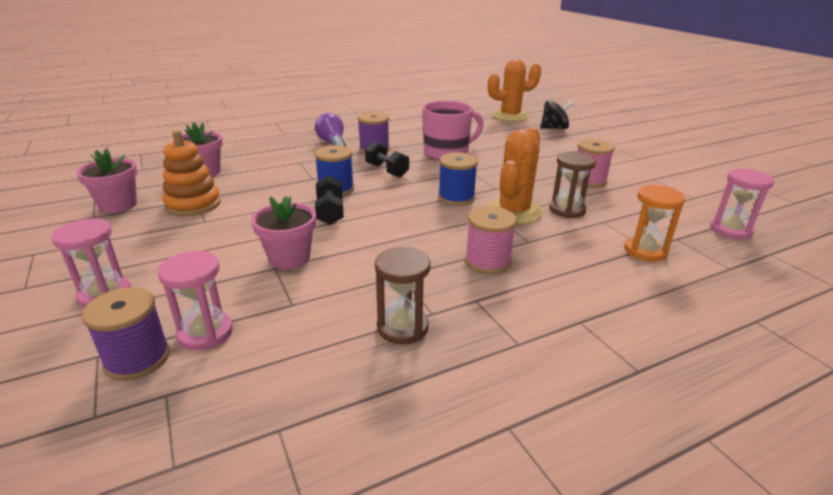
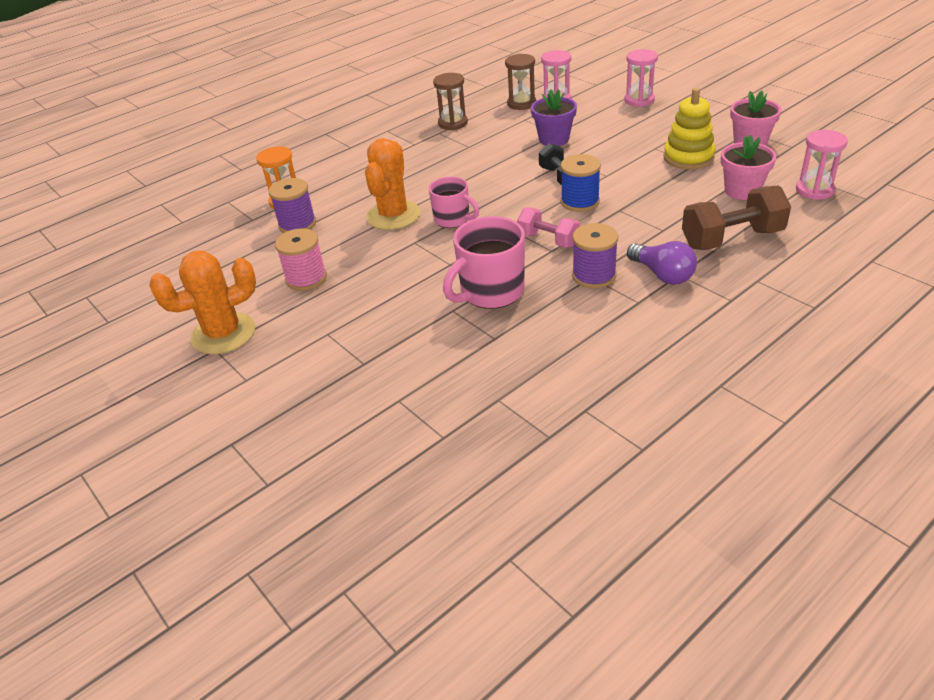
camera: 170 degrees right, 10 degrees up
purple spool [82,287,170,381] -> purple spool moved to [269,178,316,233]
orange stacking toy [163,130,221,216] -> yellow stacking toy [663,88,715,169]
pink flower pot [251,196,316,269] -> purple flower pot [531,89,577,146]
black dumbbell [365,141,409,178] -> pink dumbbell [517,207,580,248]
blue spool [438,152,478,206] -> pink mug [429,177,479,228]
pink spool [465,206,517,274] -> none
orange cactus [488,59,541,122] -> orange cactus moved to [149,251,256,354]
black spinning top [540,101,573,129] -> none
brown hourglass [549,152,596,218] -> brown hourglass moved to [505,54,536,110]
pink hourglass [710,169,774,240] -> pink hourglass moved to [796,130,848,200]
none -> brown dumbbell [682,185,791,250]

